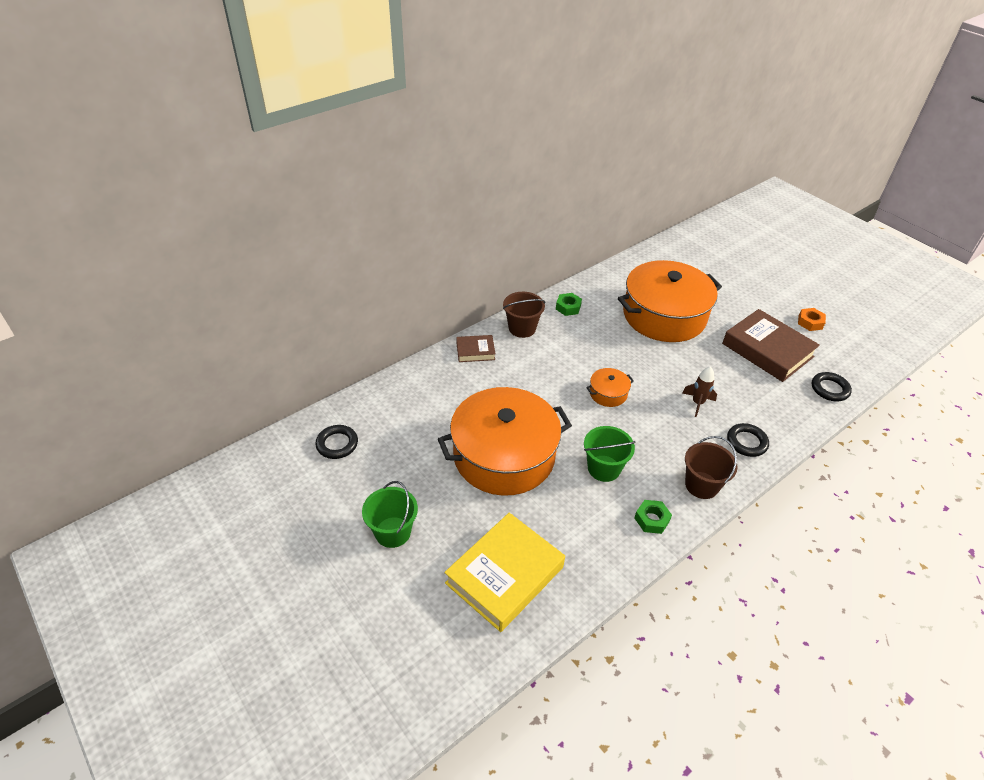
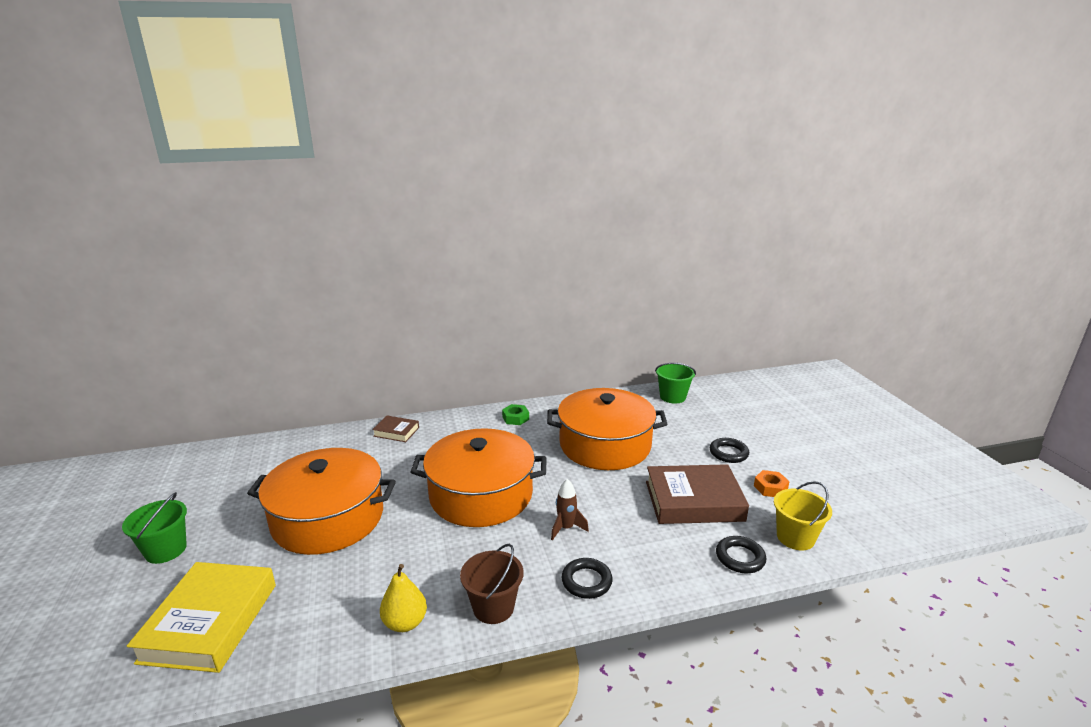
camera: 25 degrees right, 20 degrees down
black ring [315,425,358,459] -> black ring moved to [710,438,749,463]
yellow book [444,513,565,632] -> yellow book turned 60 degrees counterclockwise [127,562,276,673]
brown bucket [503,292,545,338] -> none
green bucket [584,426,636,482] -> green bucket moved to [655,363,696,404]
orange pot [586,368,634,407] -> orange pot [411,428,547,527], size x2.45
green nut [635,500,672,534] -> yellow pear [380,564,427,632]
brown book [722,309,820,382] -> brown book turned 75 degrees counterclockwise [646,464,749,524]
none -> yellow bucket [774,481,832,550]

